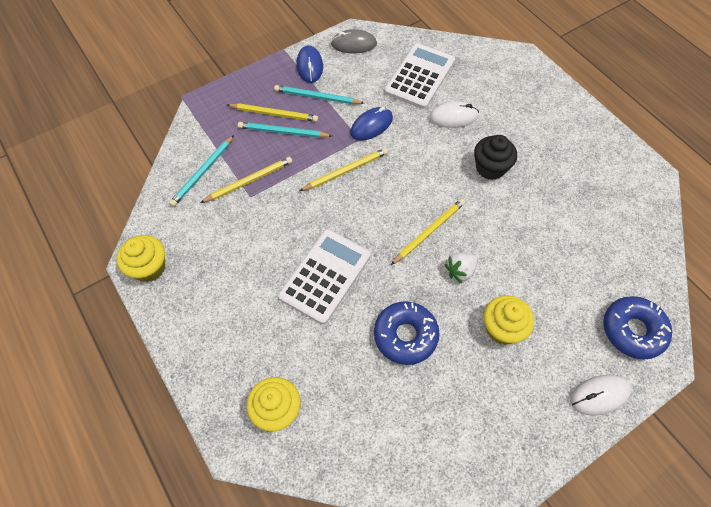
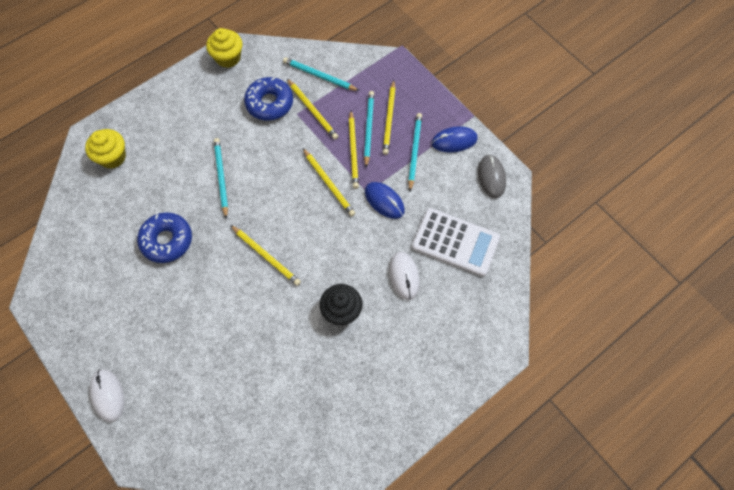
camera: 85 degrees right, 5 degrees up
white calculator [278,229,371,325] -> turquoise pencil [214,138,228,219]
white strawberry [445,253,478,283] -> none
yellow cupcake [484,295,534,345] -> none
blue donut [603,296,672,360] -> blue donut moved to [244,77,293,121]
none -> yellow pencil [349,111,359,189]

